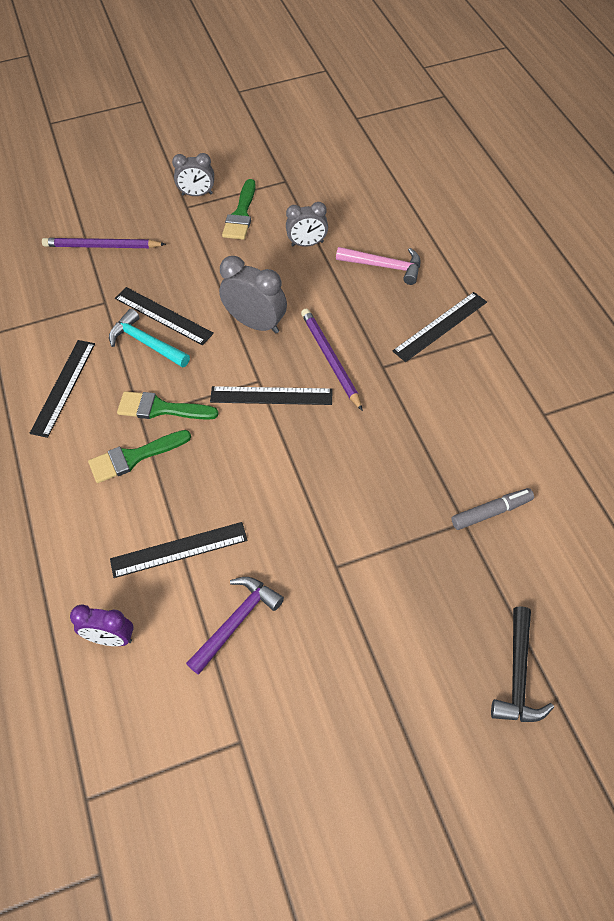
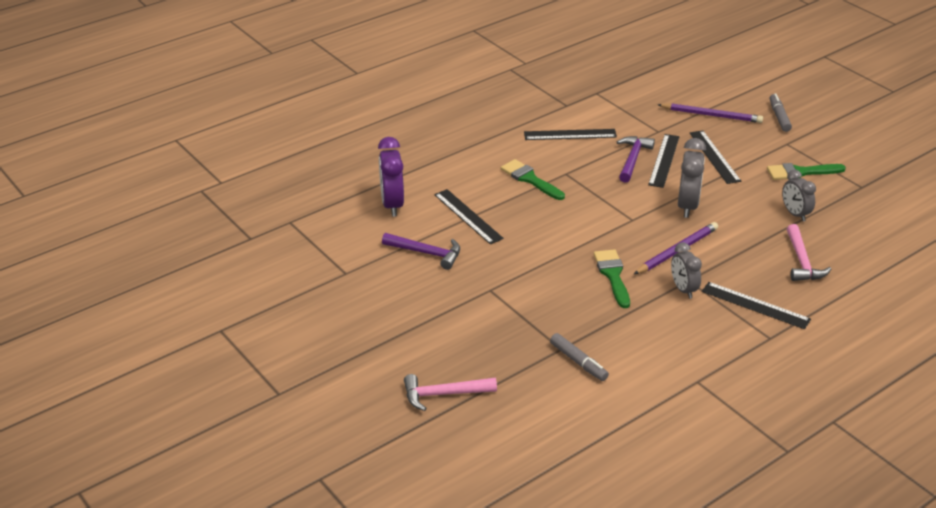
camera: 70 degrees right, 20 degrees down
purple pencil [42,238,166,248] -> purple pencil turned 120 degrees clockwise [658,103,763,123]
purple clock [70,604,134,646] -> purple clock [378,137,404,217], size x1.51
turquoise hammer [109,309,190,367] -> purple hammer [617,136,655,183]
green brush [117,391,219,420] -> green brush moved to [594,249,630,308]
grey clock [172,153,214,196] -> grey clock moved to [671,242,702,299]
black ruler [210,386,333,405] -> black ruler moved to [690,130,741,184]
black hammer [491,606,554,722] -> pink hammer [404,374,497,411]
none -> grey marker [770,94,792,132]

